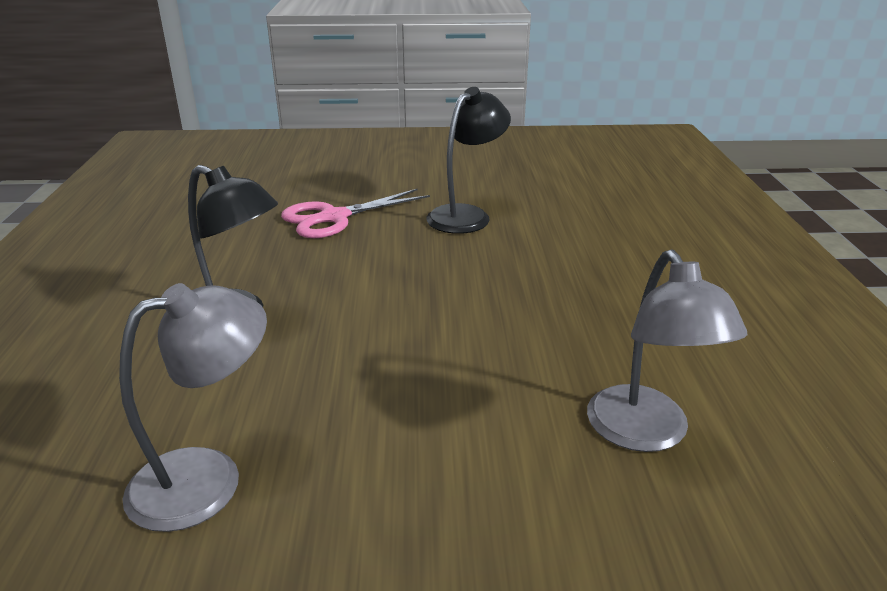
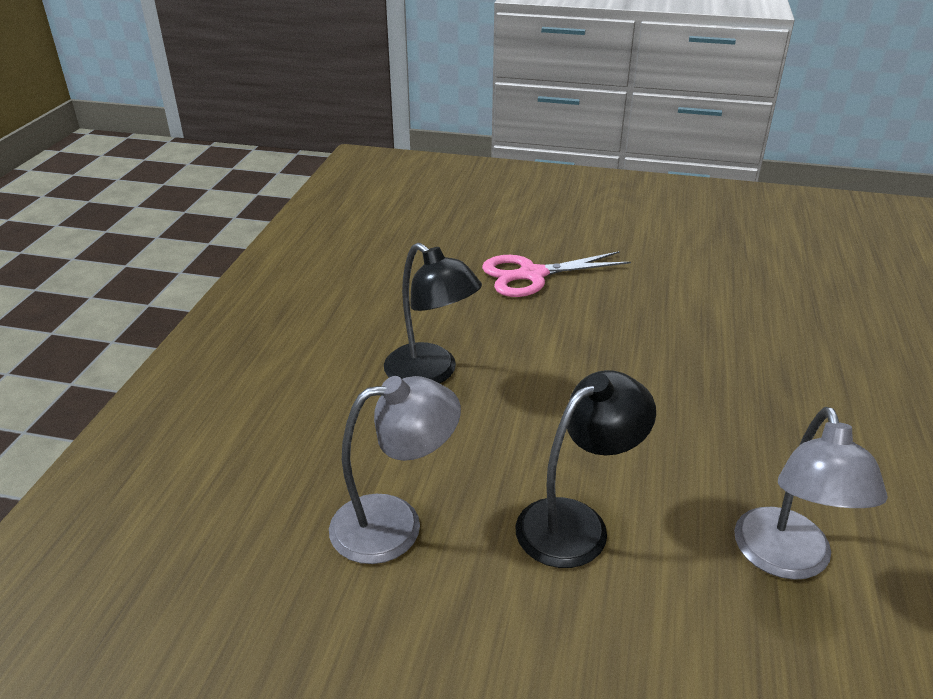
camera: 15 degrees right, 5 degrees up
black lamp [426,87,511,234] -> black lamp moved to [515,370,656,568]

